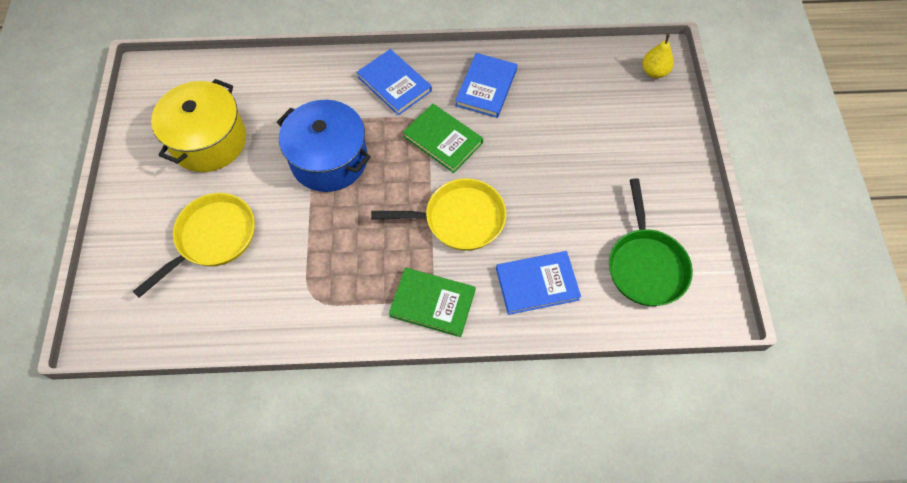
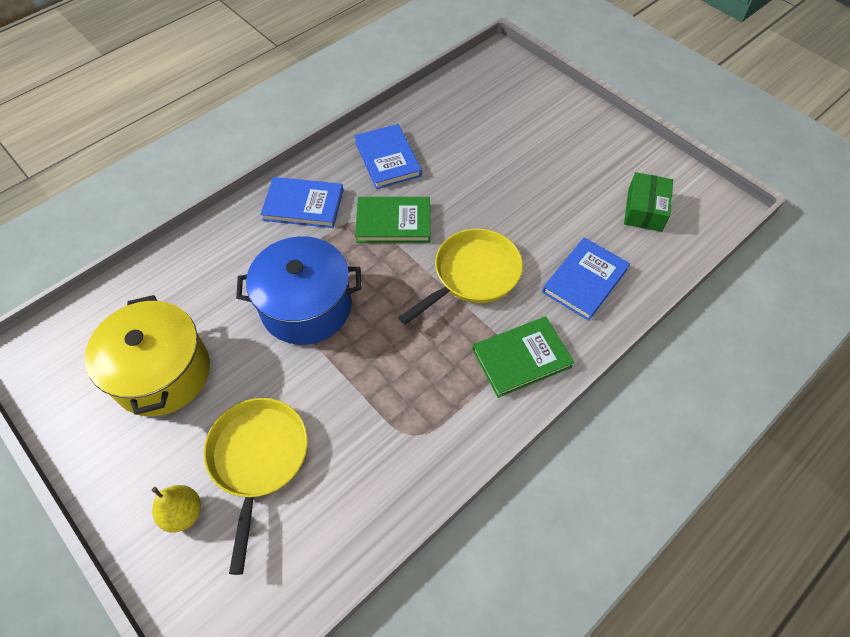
camera: 40 degrees left, 5 degrees down
green pan [609,178,693,306] -> green box [624,172,673,232]
yellow pear [642,34,674,78] -> yellow pear moved to [152,485,201,533]

